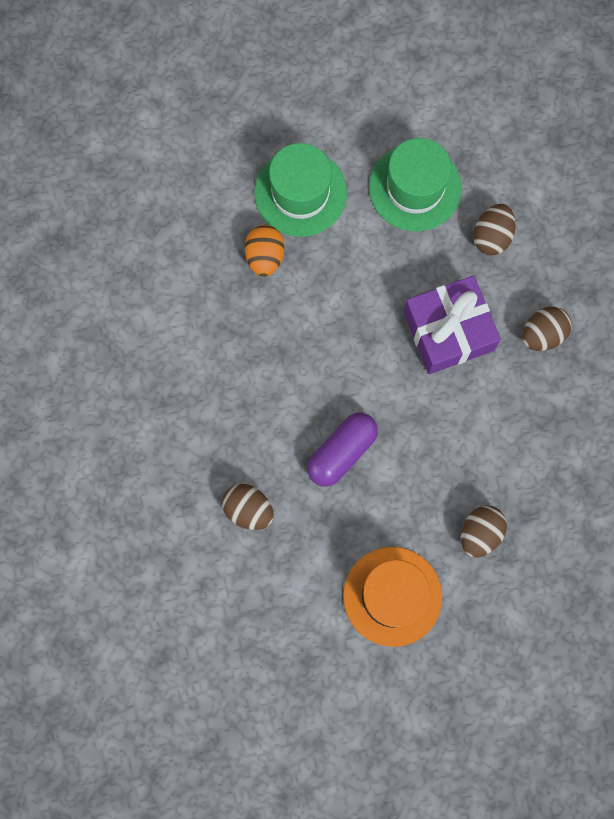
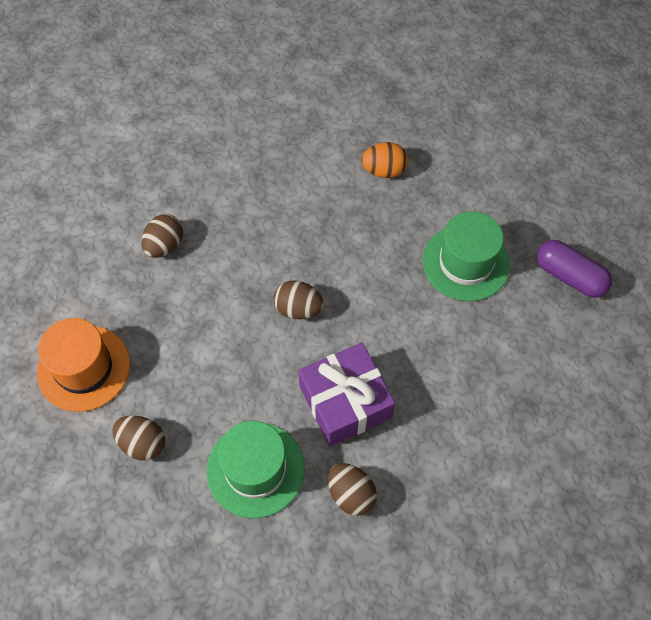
camera: 85 degrees right, 15 degrees down
orange egg [245,225,284,277] -> orange egg moved to [361,142,408,178]
purple capsule [307,413,378,487] -> purple capsule moved to [537,240,612,298]
green hat [369,138,462,232] -> green hat moved to [207,421,305,518]
brown egg [473,204,515,255] -> brown egg moved to [273,281,324,319]

